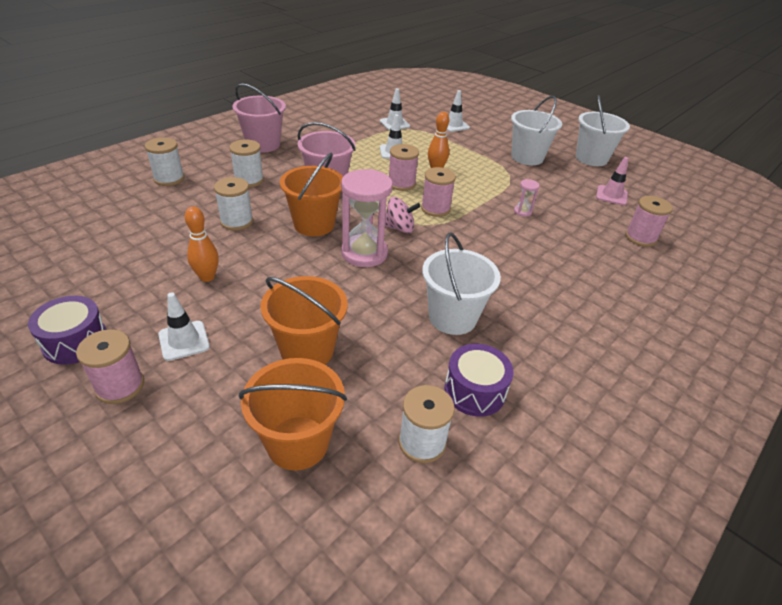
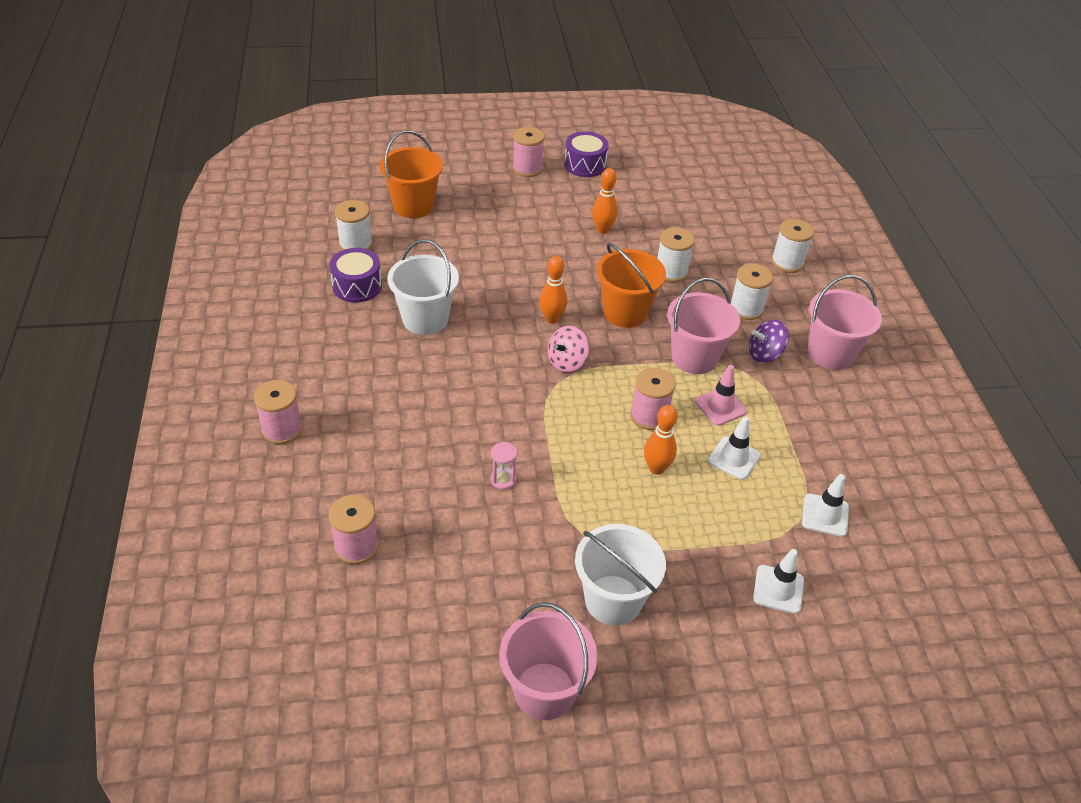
camera: 130 degrees right, 5 degrees up
white traffic cone [158,292,210,361] -> none
orange bucket [260,276,348,365] -> none
pink hourglass [341,169,393,267] -> orange bowling pin [539,256,568,324]
pink spool [421,167,456,217] -> pink spool moved to [254,380,303,444]
white bucket [576,95,630,166] -> pink bucket [499,602,598,720]
pink traffic cone [596,157,629,205] -> pink traffic cone moved to [695,365,747,426]
none -> purple spinning top [749,320,789,363]

